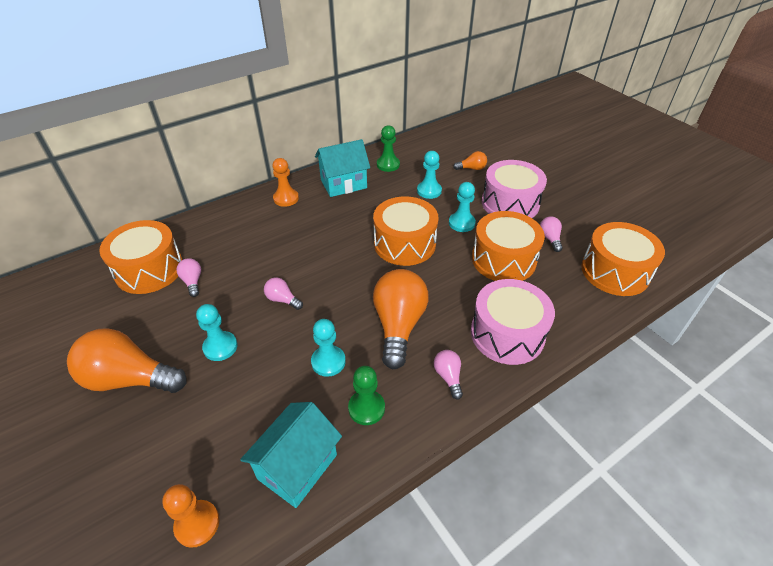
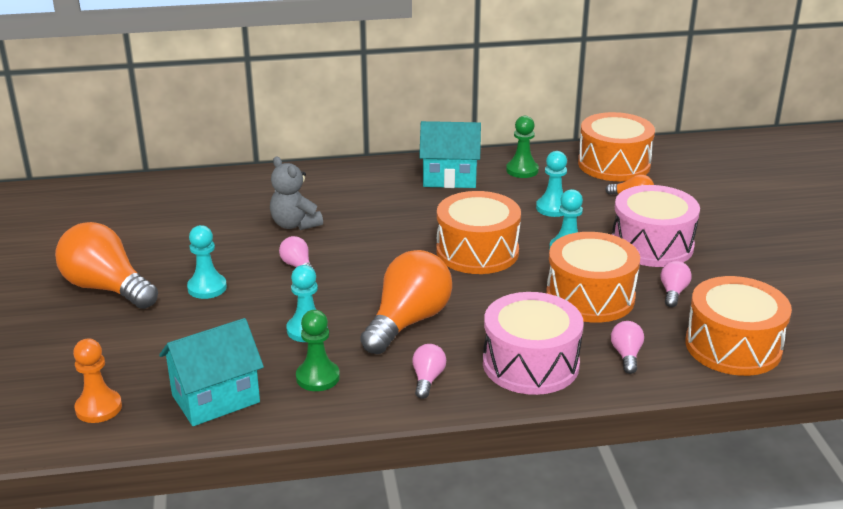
camera: 25 degrees right, 15 degrees down
orange drum [99,220,183,294] -> orange drum moved to [578,112,655,181]
pink light bulb [176,258,201,297] -> pink light bulb moved to [611,321,644,374]
orange pawn [272,158,299,207] -> none
none -> grey teddy bear [270,156,323,230]

